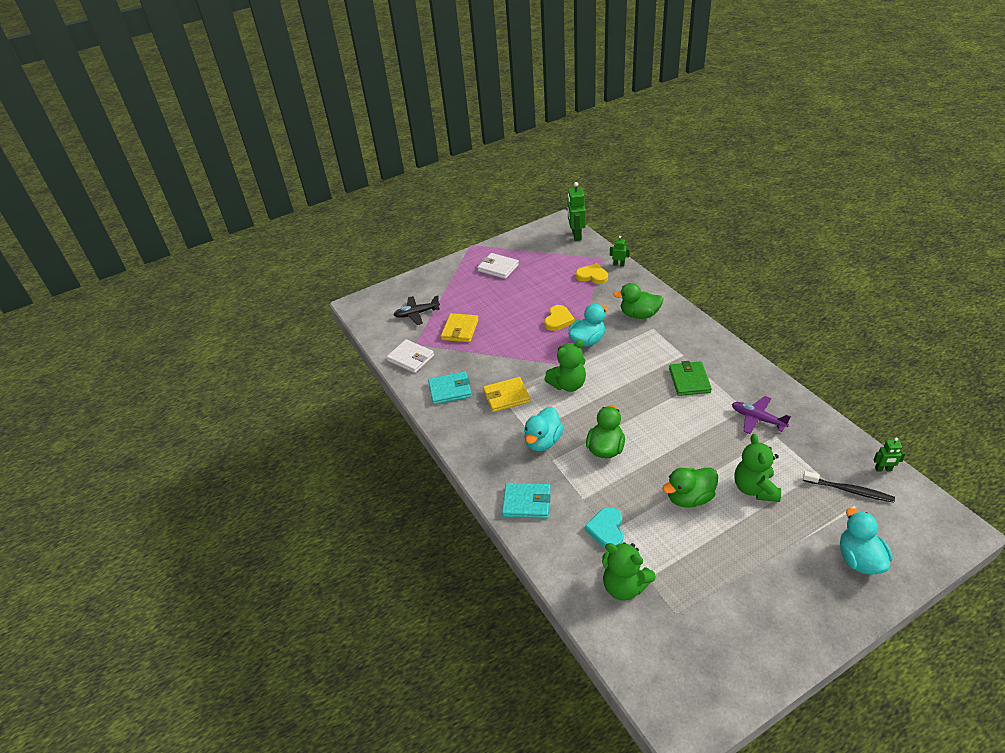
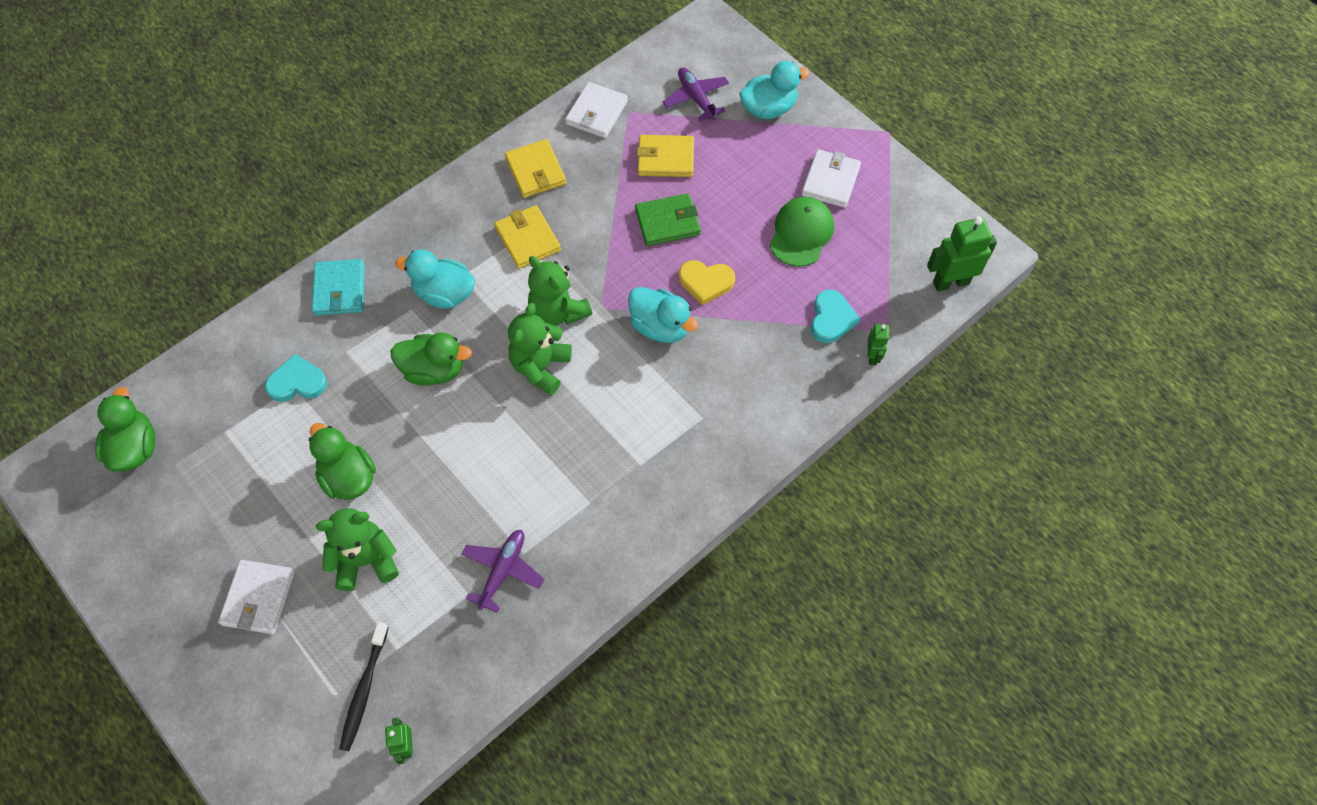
camera: 75 degrees right, 20 degrees up
black plane [394,295,440,325] -> purple plane [663,67,729,122]
turquoise wallet [428,372,472,405] -> yellow wallet [505,139,566,198]
yellow heart [576,263,608,284] -> turquoise heart [811,290,860,343]
green teddy bear [602,542,656,601] -> green teddy bear moved to [508,303,572,395]
green duck [613,283,664,319] -> green duck moved to [95,387,156,472]
green wallet [669,361,712,396] -> green wallet moved to [635,193,701,246]
turquoise duck [840,508,892,575] -> turquoise duck moved to [739,61,810,119]
none -> white wallet [218,560,295,634]
none -> green cap [770,197,834,267]

